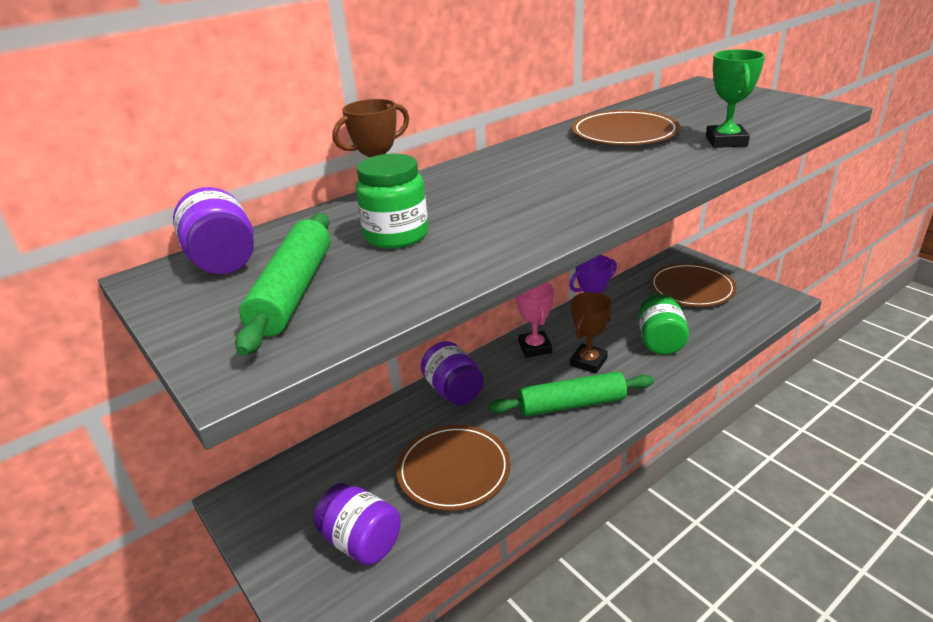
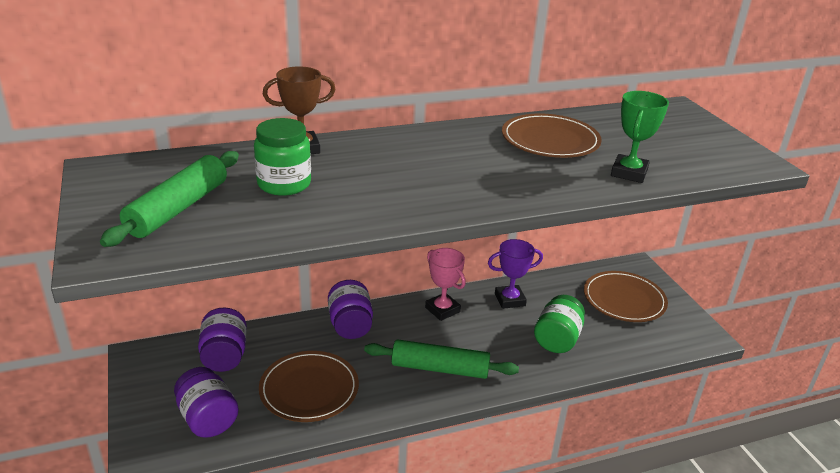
camera: 15 degrees right, 0 degrees up
purple jar [173,187,254,274] -> purple jar moved to [198,308,247,372]
pink trophy [515,282,554,358] -> pink trophy turned 45 degrees counterclockwise [425,248,466,321]
brown trophy [570,292,612,374] -> none

